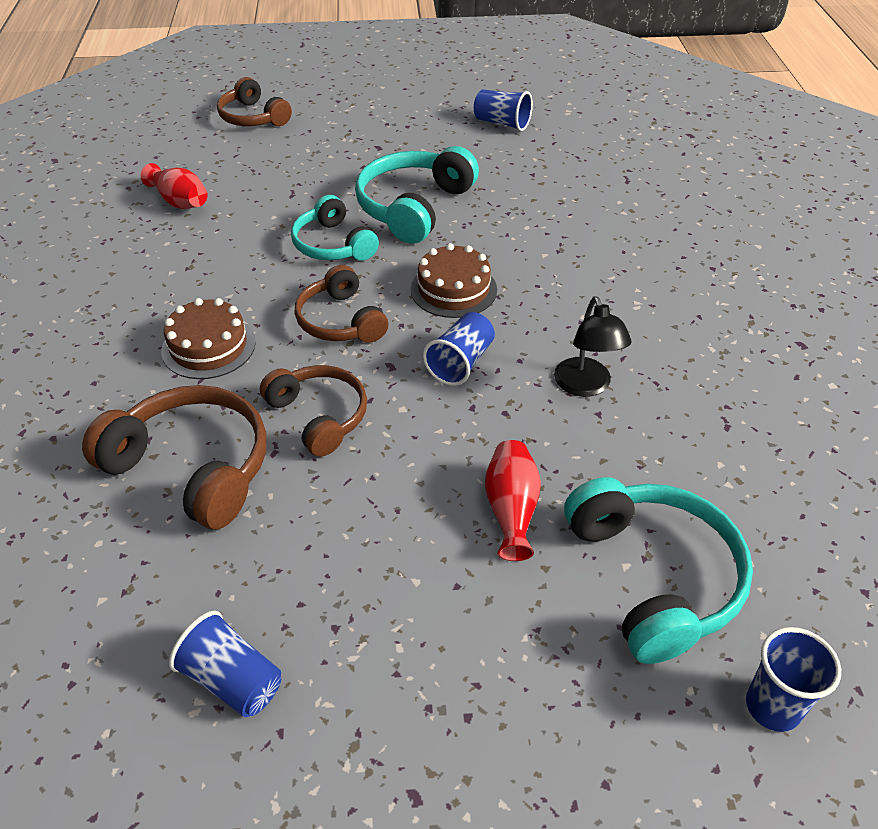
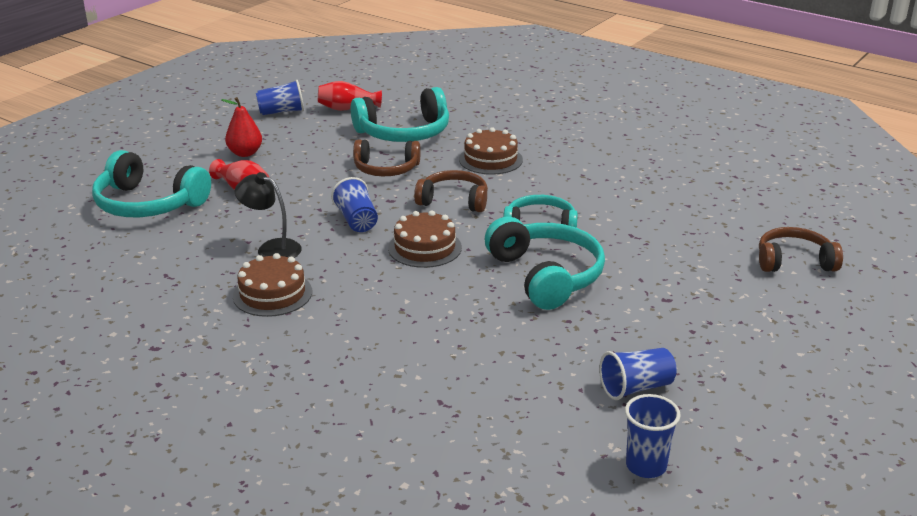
camera: 130 degrees right, 15 degrees down
brown headphones [82,385,267,529] -> turquoise headphones [351,87,449,142]
red vase [141,163,208,209] -> red vase moved to [318,81,382,111]
blue cup [746,627,841,732] -> blue cup moved to [625,394,681,478]
none -> red pear [221,97,262,157]
none -> brown cake [233,253,312,317]

